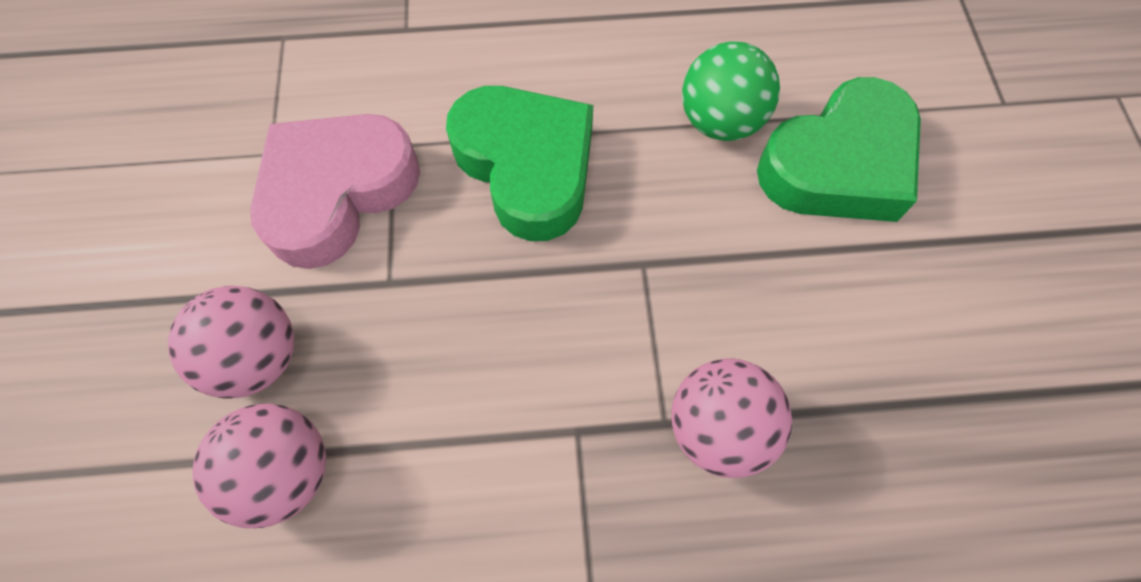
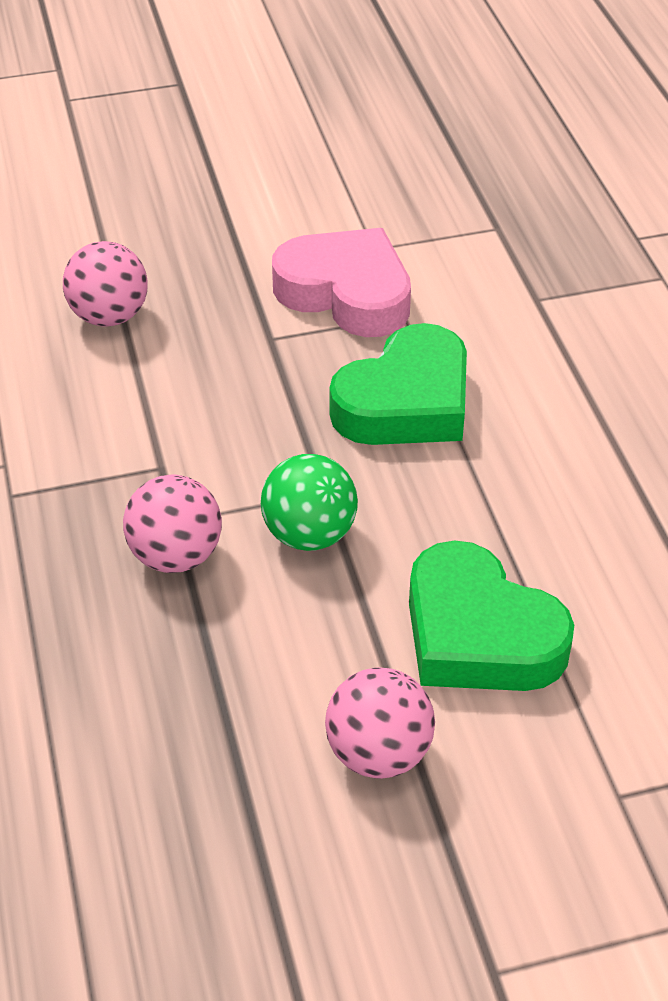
camera: 80 degrees right, 20 degrees down
pink ball [168,286,294,399] -> pink ball moved to [325,667,435,779]
green ball [682,41,780,141] -> green ball moved to [261,454,358,551]

